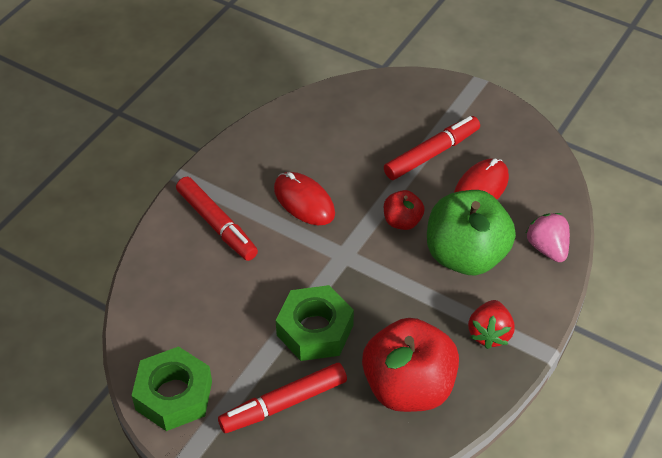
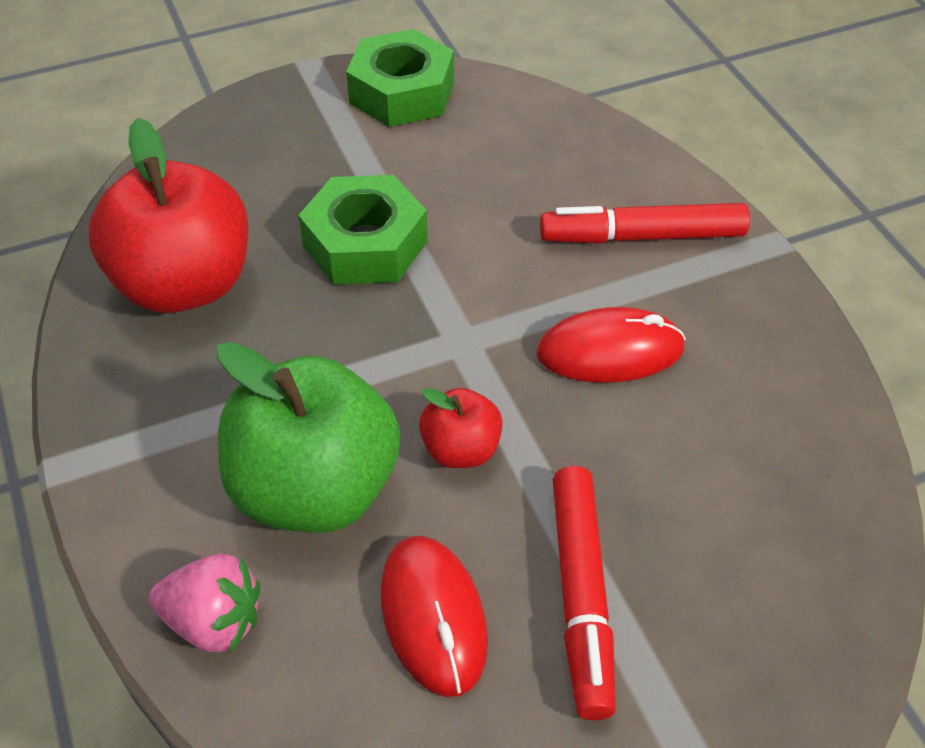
camera: 125 degrees right, 0 degrees up
red marker [218,363,347,433] -> none
red strawberry [468,300,515,349] -> none

